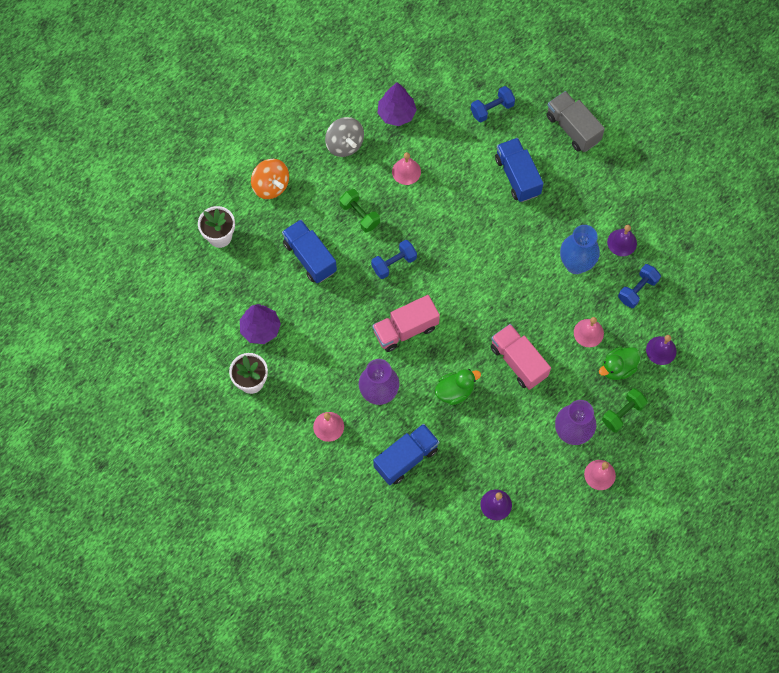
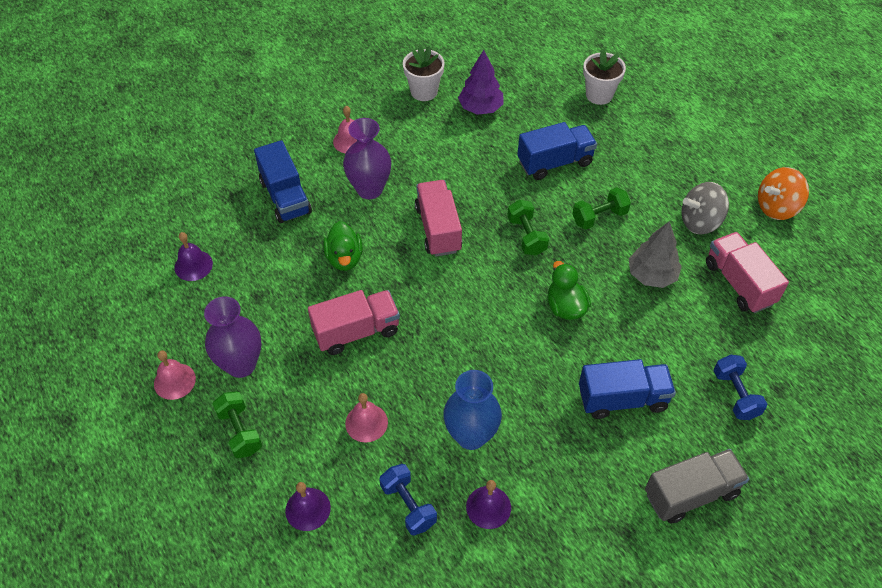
camera: 105 degrees right, 15 degrees down
orange spinning top [251,159,289,199] -> orange spinning top moved to [758,167,809,220]
blue dumbbell [371,240,417,279] -> green dumbbell [507,200,549,256]
purple tree [378,82,417,126] -> pink truck [706,232,789,313]
pink bell [392,152,421,185] -> grey tree [629,221,682,288]
green duck [599,346,641,380] -> green duck moved to [547,261,591,320]

